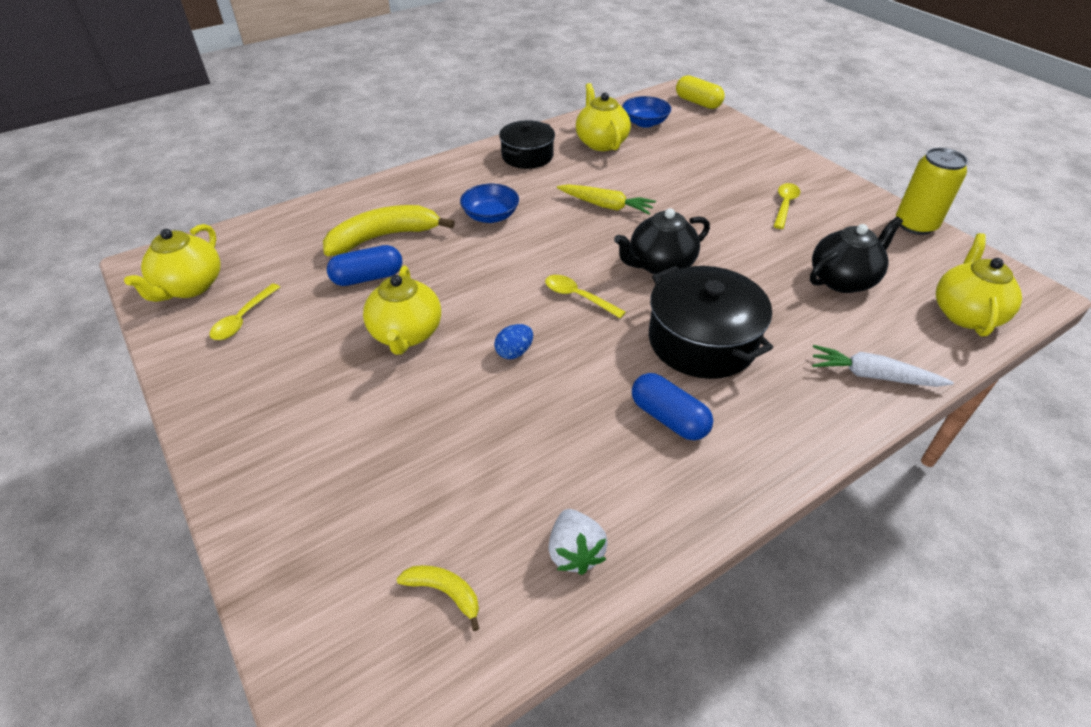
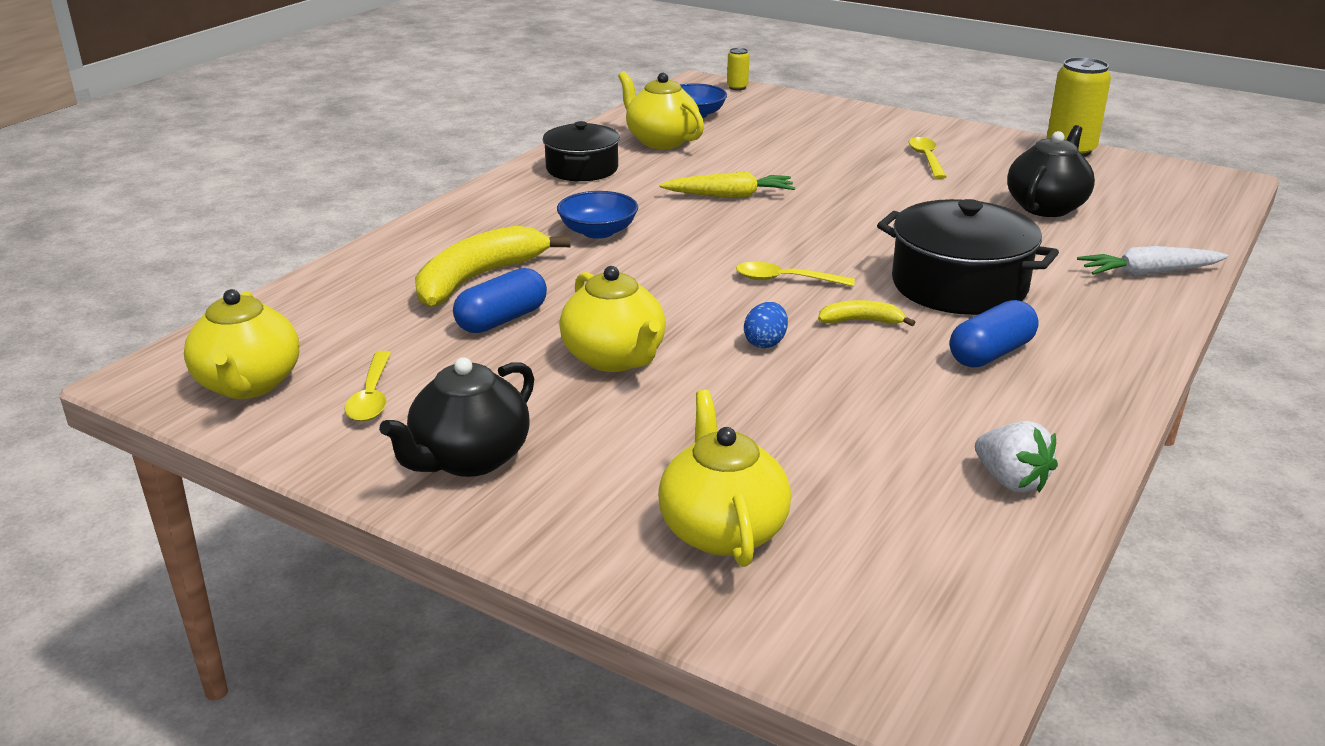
camera: 25 degrees left, 15 degrees down
yellow banana [397,565,479,631] -> yellow banana moved to [818,300,916,326]
black teapot [614,208,710,275] -> black teapot moved to [379,357,534,477]
blue capsule [632,373,713,440] -> blue capsule turned 60 degrees counterclockwise [950,300,1038,368]
yellow capsule [676,75,725,109] -> yellow can [727,48,749,90]
yellow teapot [936,233,1022,337] -> yellow teapot moved to [658,390,791,567]

